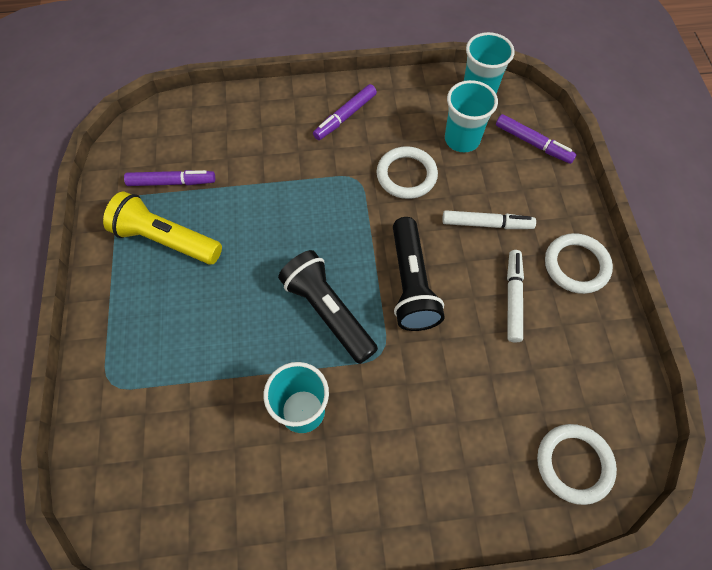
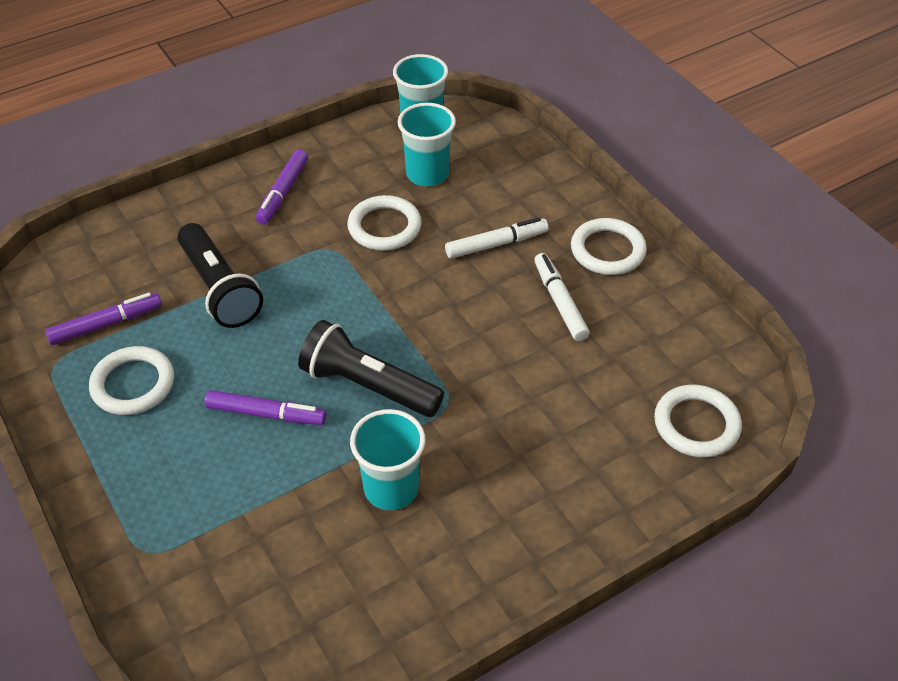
camera: 25 degrees left, 15 degrees down
yellow flashlight [103,191,222,265] -> white ring [89,346,174,415]
black flashlight [393,217,444,331] -> black flashlight moved to [177,223,263,328]
purple marker [496,114,577,164] -> purple marker moved to [205,390,326,425]

